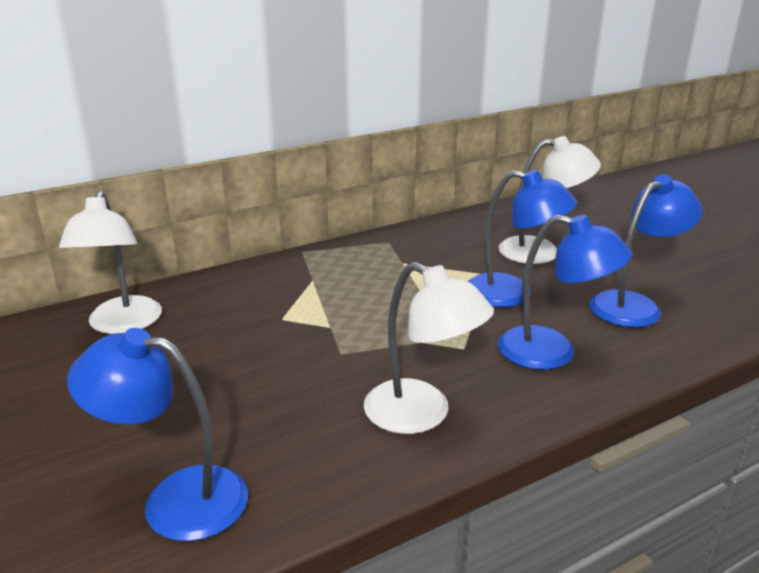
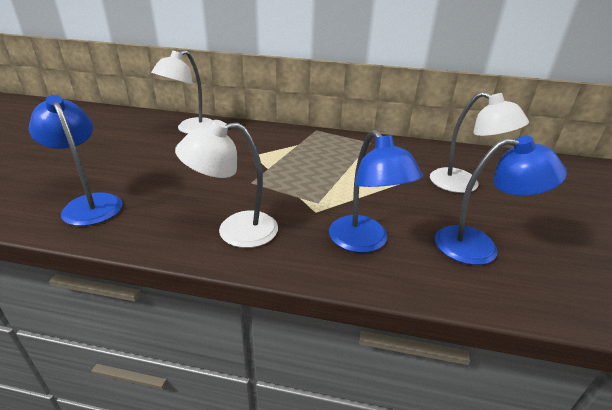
camera: 40 degrees right, 5 degrees up
white lamp [364,262,494,434] -> white lamp turned 90 degrees clockwise [175,120,278,248]
blue lamp [468,170,577,307] -> none

